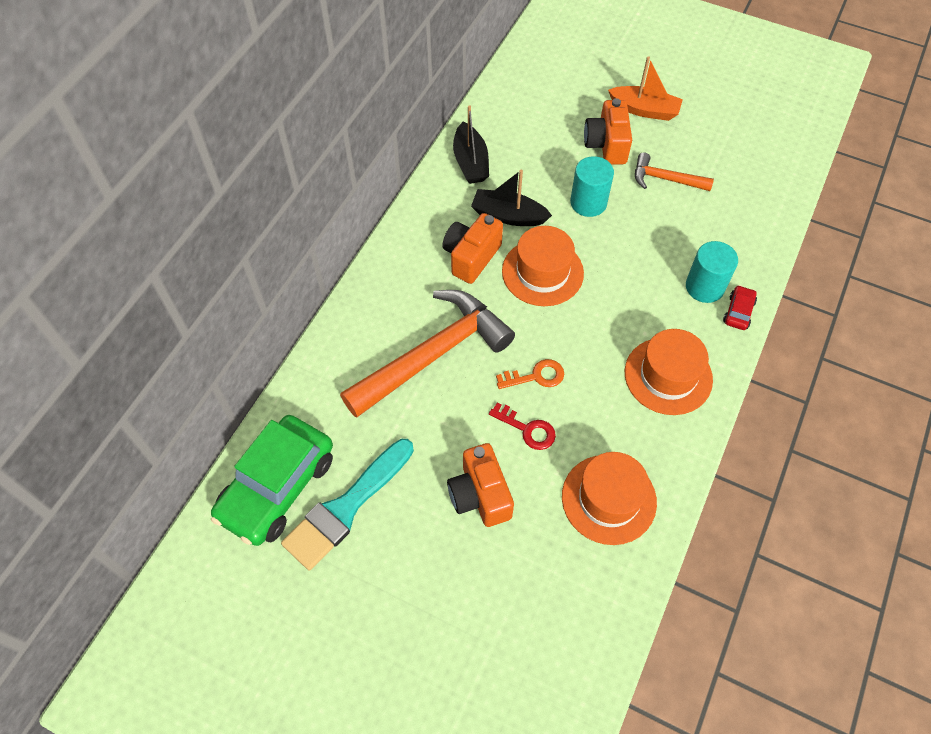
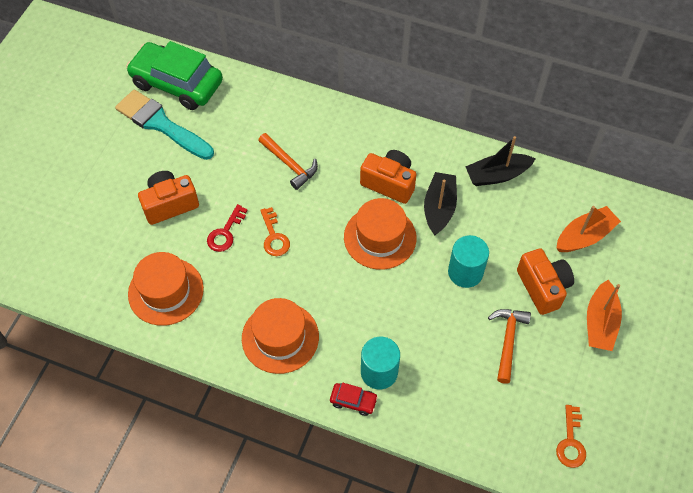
camera: 85 degrees right, 0 degrees up
orange hammer [340,290,515,418] -> orange hammer [258,133,318,190], size x0.50
orange camera [584,98,632,164] -> orange camera turned 75 degrees clockwise [517,248,574,315]
none -> orange boat [556,206,621,252]
none -> orange key [556,405,586,468]

